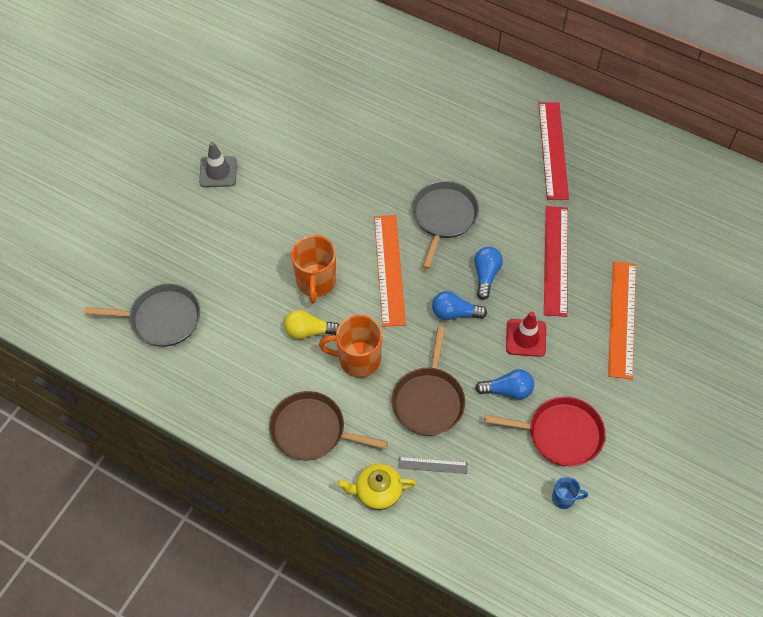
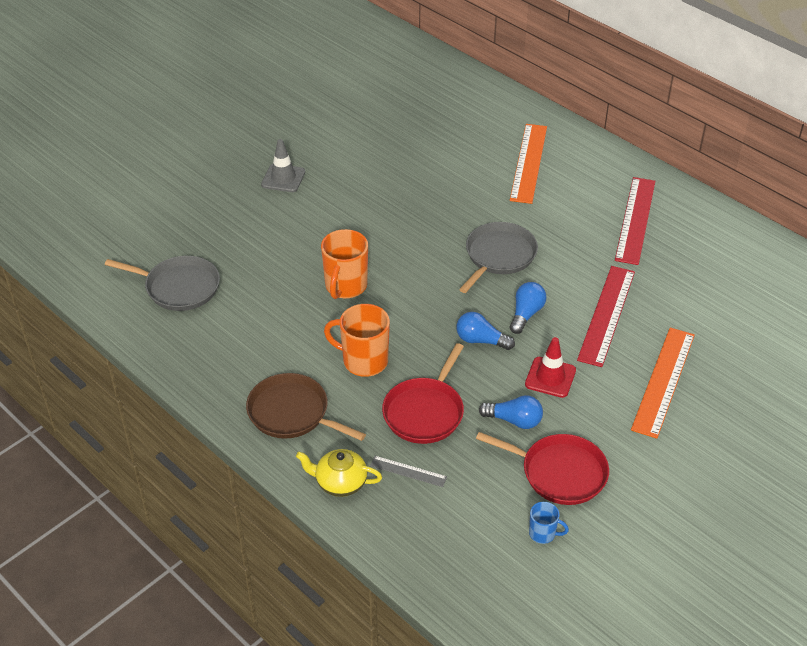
camera: 15 degrees right, 15 degrees down
yellow light bulb [285,310,339,339] -> none
orange ruler [374,215,406,327] -> orange ruler moved to [510,124,547,204]
brown pan [391,326,465,436] -> red pan [382,343,464,444]

